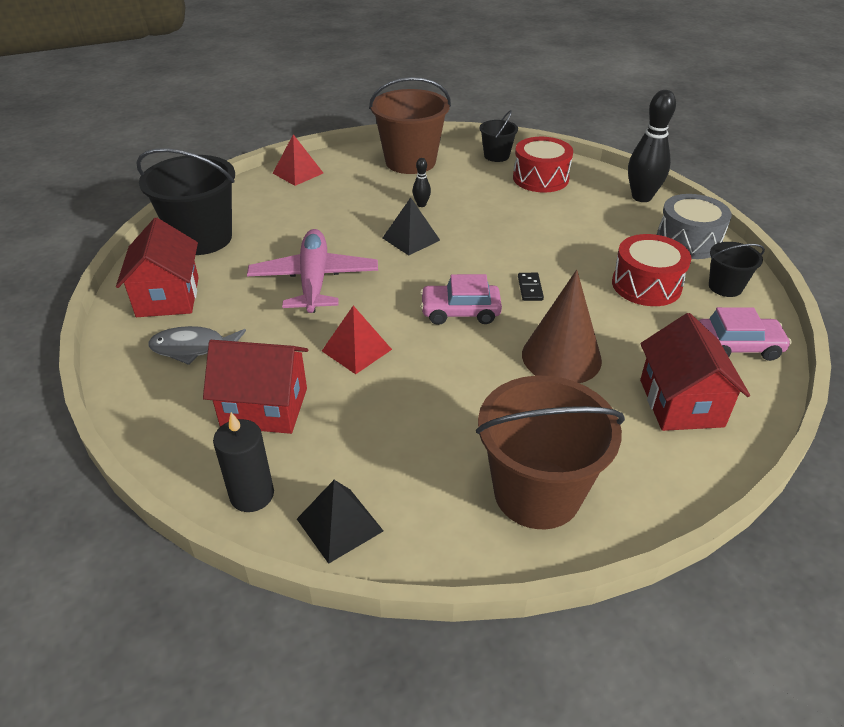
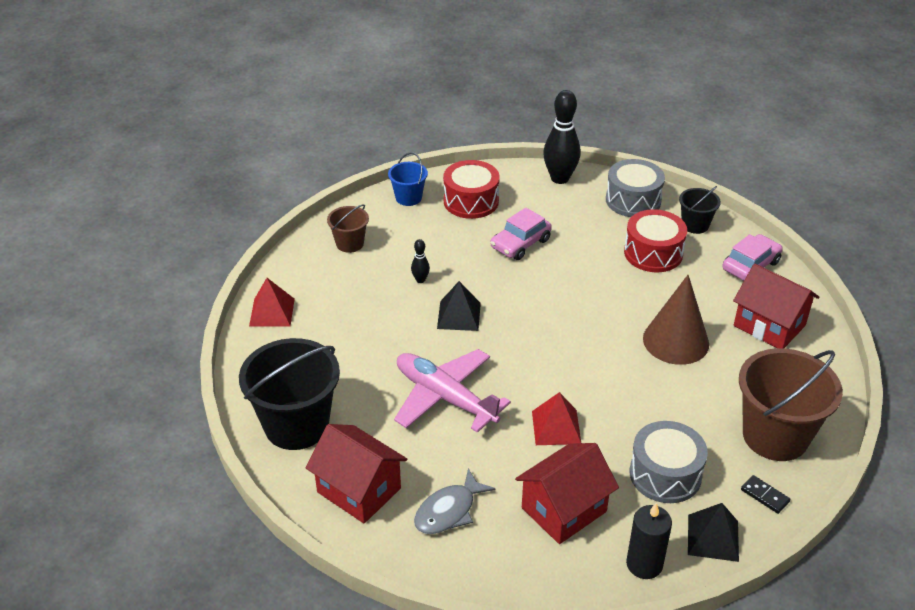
camera: 45 degrees left, 0 degrees up
brown bucket [369,77,451,174] -> brown bucket [327,204,369,253], size x0.51
pink car [420,274,502,325] -> pink car moved to [490,208,552,260]
black bucket [479,110,518,162] -> blue bucket [388,152,428,206]
black domino [518,273,544,301] -> black domino moved to [741,475,790,514]
none -> grey drum [630,421,708,503]

